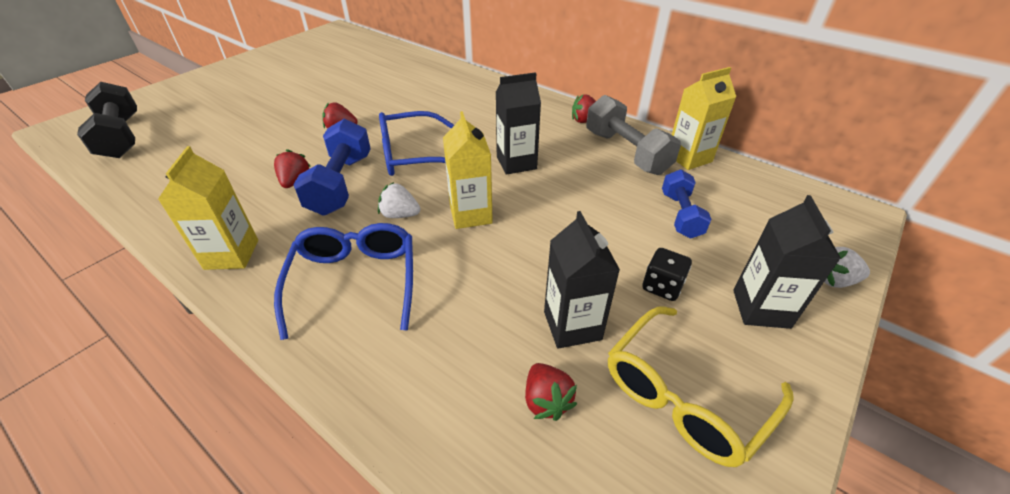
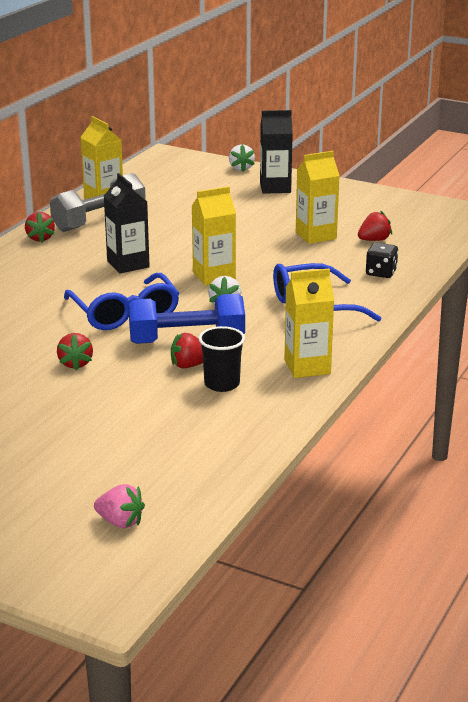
camera: 100 degrees left, 15 degrees down
black dumbbell [77,82,137,158] -> pink strawberry [94,484,145,528]
black carton [544,211,620,349] -> yellow carton [296,151,340,244]
yellow glasses [608,306,793,467] -> none
black dice [642,248,692,301] -> black dice moved to [366,242,398,278]
blue dumbbell [662,169,711,239] -> none
none -> black cup [199,326,245,392]

